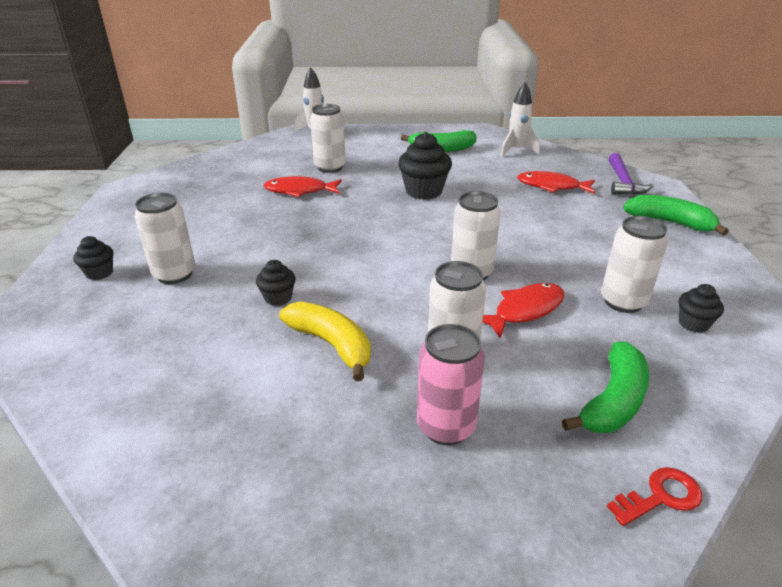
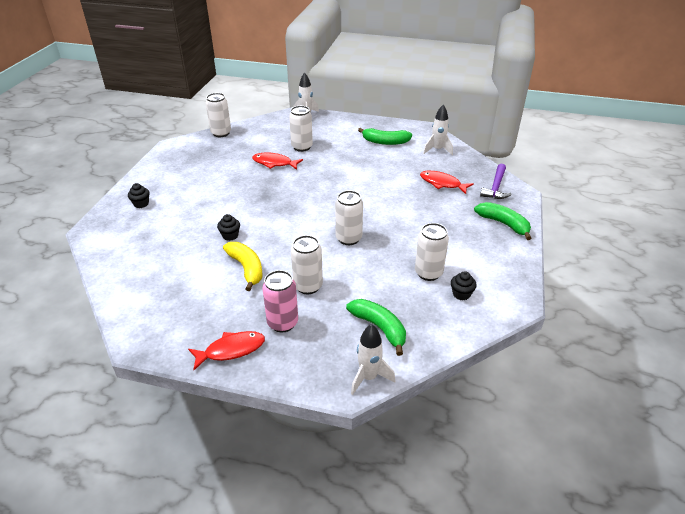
camera: 15 degrees right, 5 degrees up
white can [134,193,195,284] -> white can moved to [206,93,231,137]
black cupcake [398,132,452,200] -> none
red fish [483,283,565,339] -> red fish moved to [188,331,265,370]
green banana [562,341,649,433] -> green banana turned 90 degrees counterclockwise [346,299,406,356]
red key [607,467,702,526] -> white rocket [351,324,395,395]

